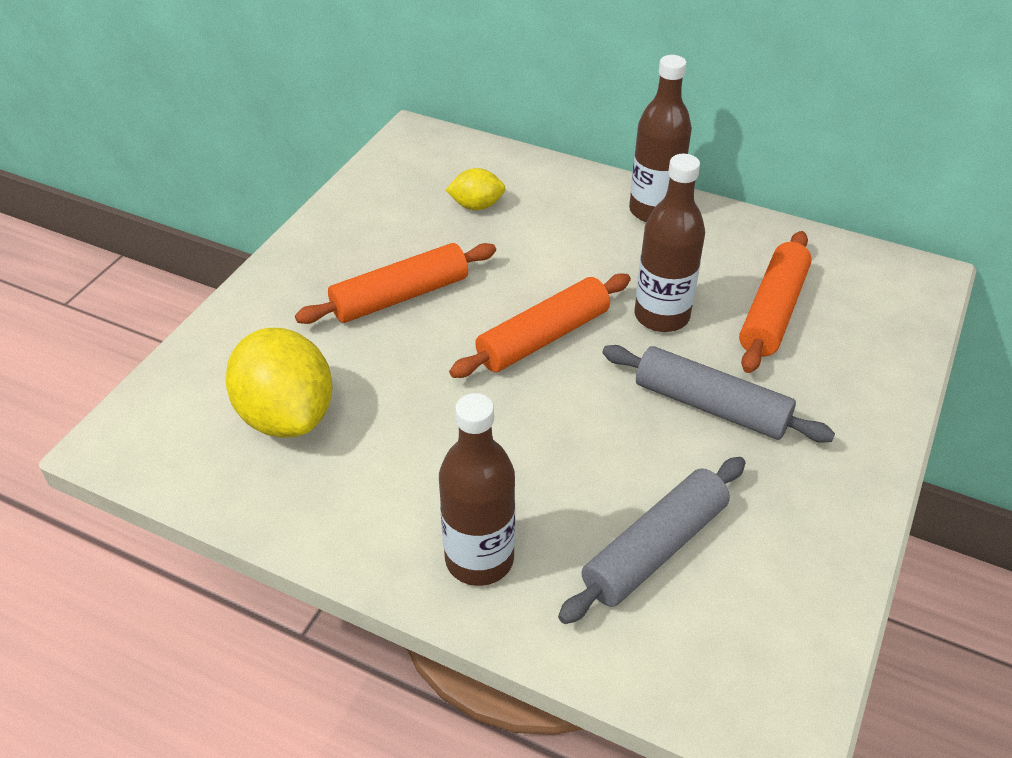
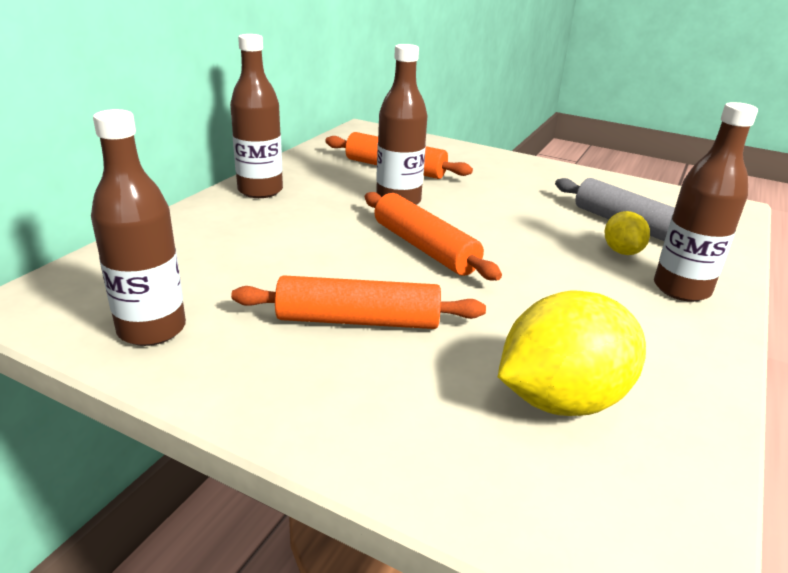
camera: 90 degrees left, 15 degrees down
orange rolling pin [295,243,496,324] -> orange rolling pin turned 60 degrees counterclockwise [231,275,486,329]
yellow lemon [446,168,506,210] -> yellow lemon moved to [604,211,650,255]
grey rolling pin [602,345,835,443] -> none
none -> brown bottle [91,109,186,346]

